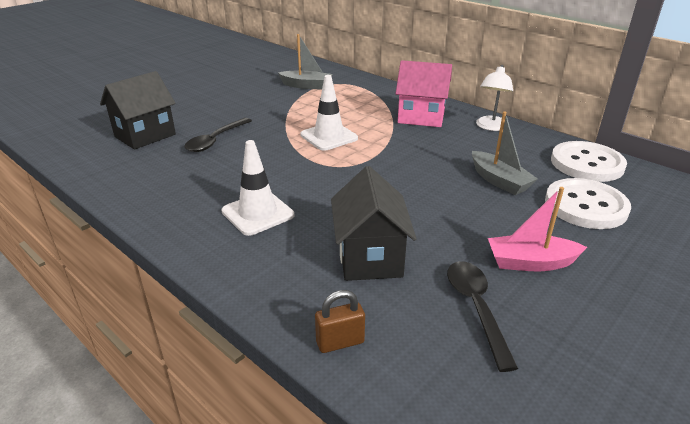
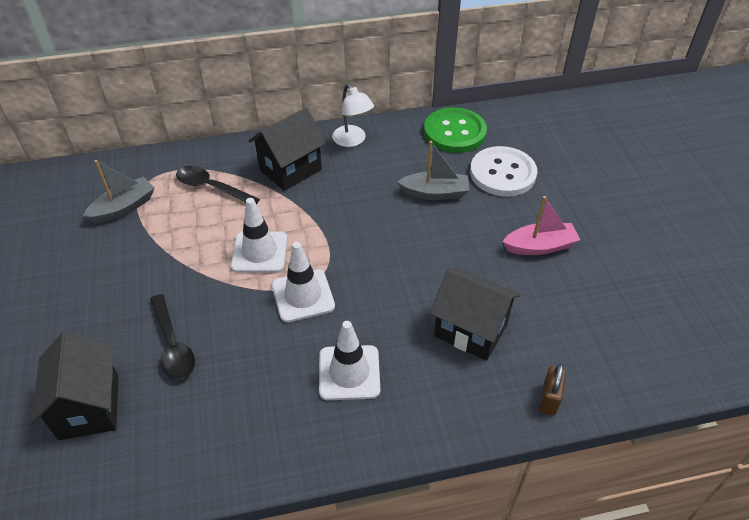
camera: 55 degrees left, 15 degrees up
pink house [396,60,452,127] -> black house [249,108,326,191]
black spoon [447,261,518,372] -> black spoon moved to [176,166,260,204]
pink boat [488,187,587,271] -> pink boat turned 135 degrees counterclockwise [503,196,580,255]
white button [551,141,627,182] -> green button [424,107,487,153]
none -> white traffic cone [272,242,335,323]

